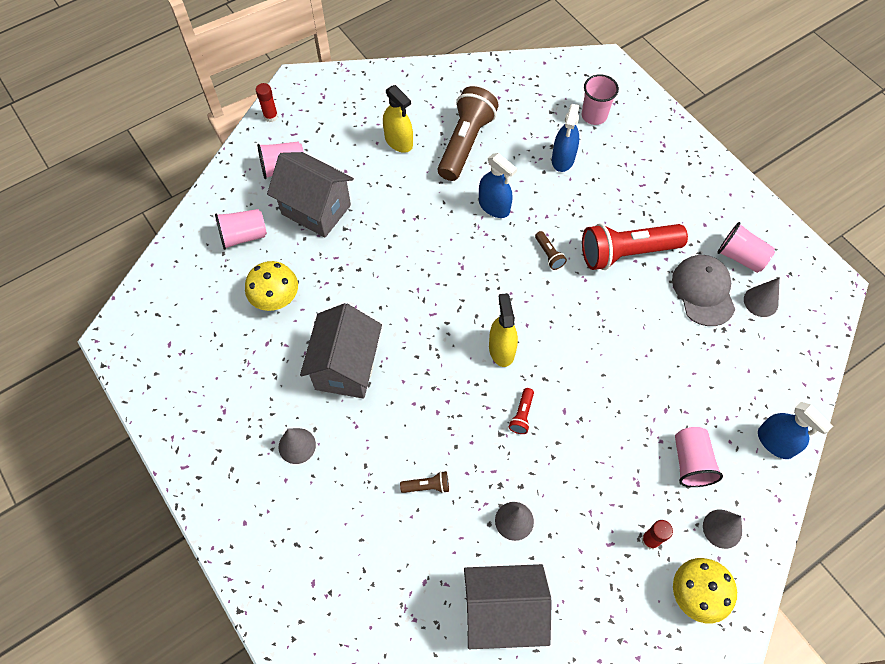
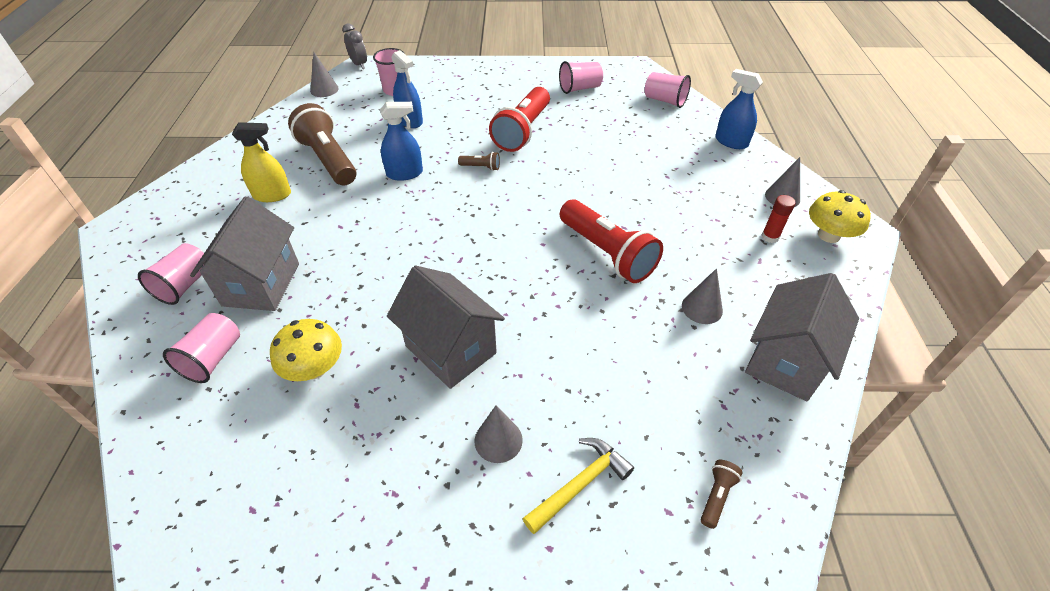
camera: 55 degrees left, 15 degrees down
red glue stick [256,83,278,122] -> none
grey house [267,152,354,237] -> grey house turned 60 degrees counterclockwise [190,196,299,311]
brown flashlight [400,471,449,493] -> brown flashlight moved to [700,460,743,529]
yellow spray bottle [489,293,518,367] -> none
red flashlight [509,388,534,434] -> red flashlight [560,199,663,283], size x2.39
grey cap [672,255,735,326] -> none
pink cup [675,427,723,487] -> pink cup moved to [645,72,691,108]
grey cone [744,277,780,317] -> grey cone moved to [310,52,339,97]
blue spray bottle [758,402,833,459] -> blue spray bottle turned 135 degrees counterclockwise [715,69,763,149]
none -> grey clock [342,23,367,69]
none -> yellow hammer [522,438,634,534]

